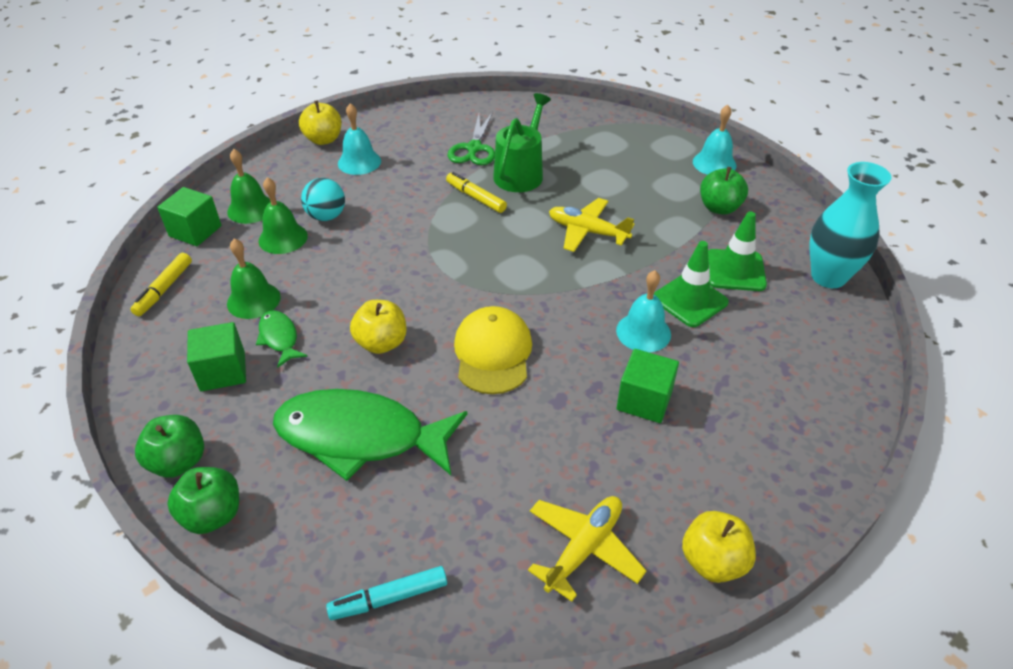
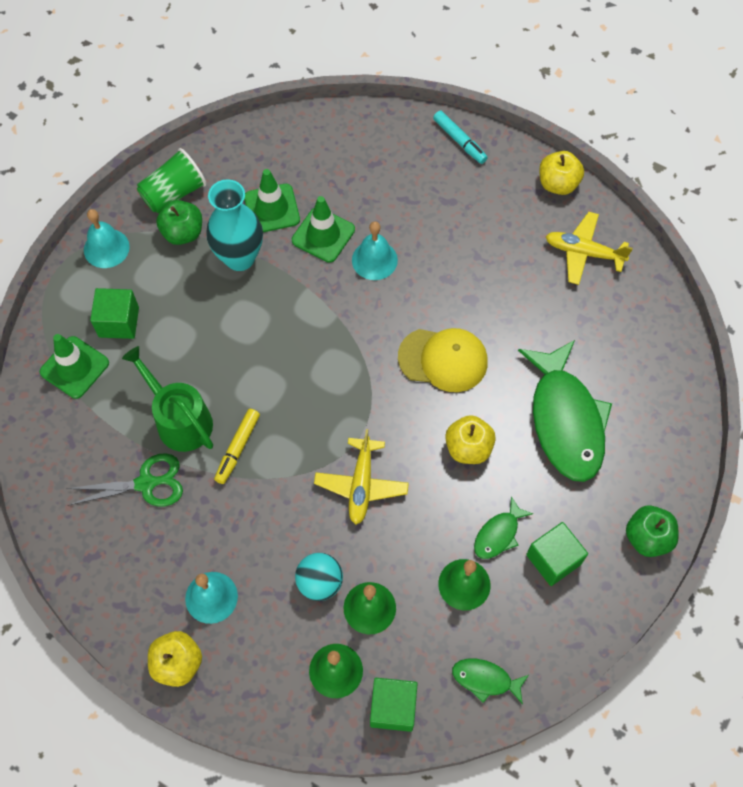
camera: 110 degrees left, 20 degrees up
yellow marker [130,253,192,316] -> green fish [452,659,529,704]
green apple [167,467,239,534] -> none
turquoise marker [326,566,447,620] -> turquoise marker moved to [433,110,488,164]
yellow cap [454,306,532,394] -> yellow cap turned 150 degrees counterclockwise [398,328,488,392]
green watering can [493,93,551,192] -> green watering can turned 45 degrees clockwise [122,346,213,452]
yellow plane [549,198,635,252] -> yellow plane moved to [314,429,409,524]
green cube [616,349,679,423] -> green cube moved to [90,288,139,339]
turquoise vase [809,162,892,288] -> turquoise vase moved to [206,179,263,271]
none -> green traffic cone [40,334,109,399]
none -> green cup [137,148,207,213]

